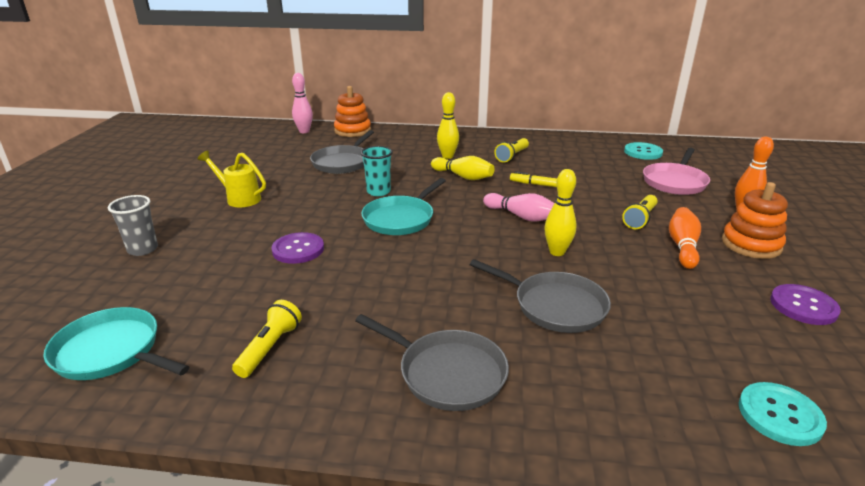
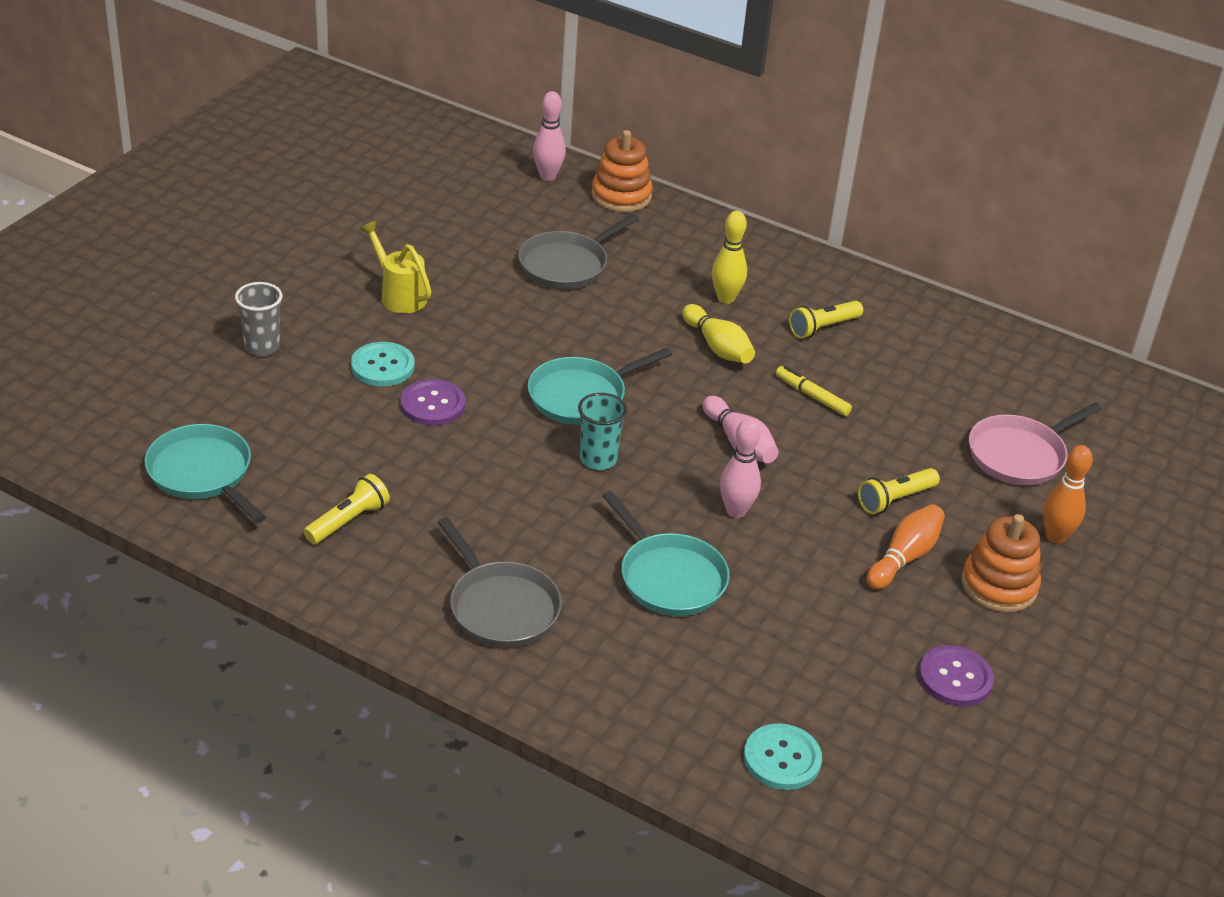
camera: 20 degrees right, 10 degrees up
turquoise cup [361,146,393,196] -> turquoise cup moved to [578,393,627,470]
grey pan [470,259,611,333] -> turquoise pan [602,491,730,616]
yellow bowling pin [544,169,577,256] -> pink bowling pin [720,418,761,518]
turquoise button [624,142,663,160] -> turquoise button moved to [351,342,415,386]

